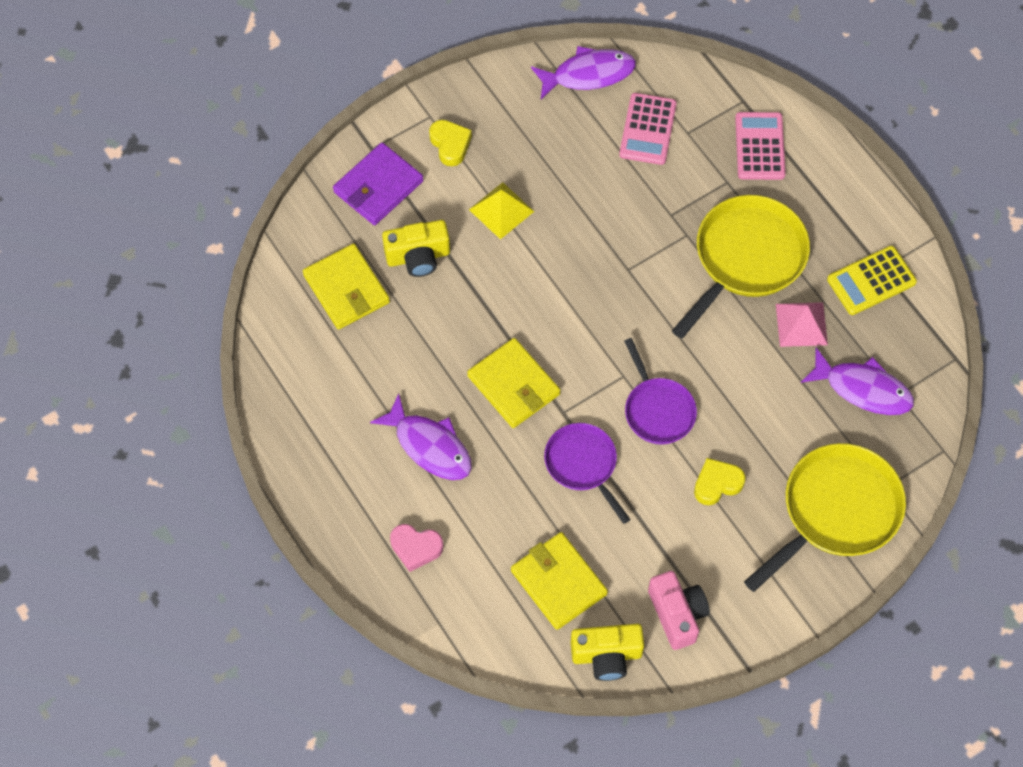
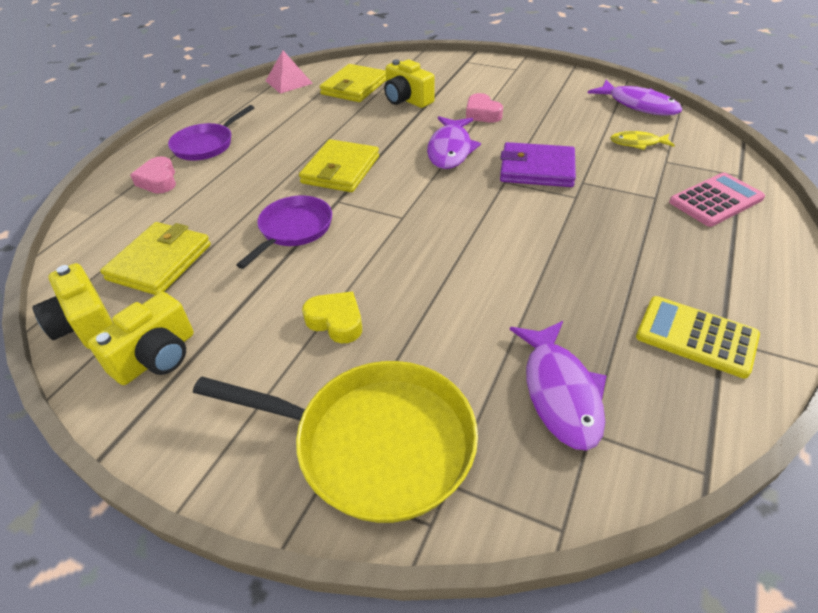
camera: 60 degrees right, 20 degrees down
purple wallet [333,142,423,225] -> purple wallet moved to [500,142,576,187]
purple fish [370,393,472,480] -> purple fish moved to [427,116,481,169]
yellow heart [429,120,472,166] -> none
yellow pyramid [469,182,534,239] -> pink heart [466,93,503,123]
pink calculator [619,93,677,165] -> yellow fish [610,131,675,150]
purple pan [624,338,697,445] -> purple pan moved to [168,105,254,160]
pink camera [648,571,710,650] -> yellow camera [88,292,194,385]
yellow pan [672,195,810,339] -> none
pink pyramid [776,302,828,347] -> pink pyramid moved to [266,51,313,94]

